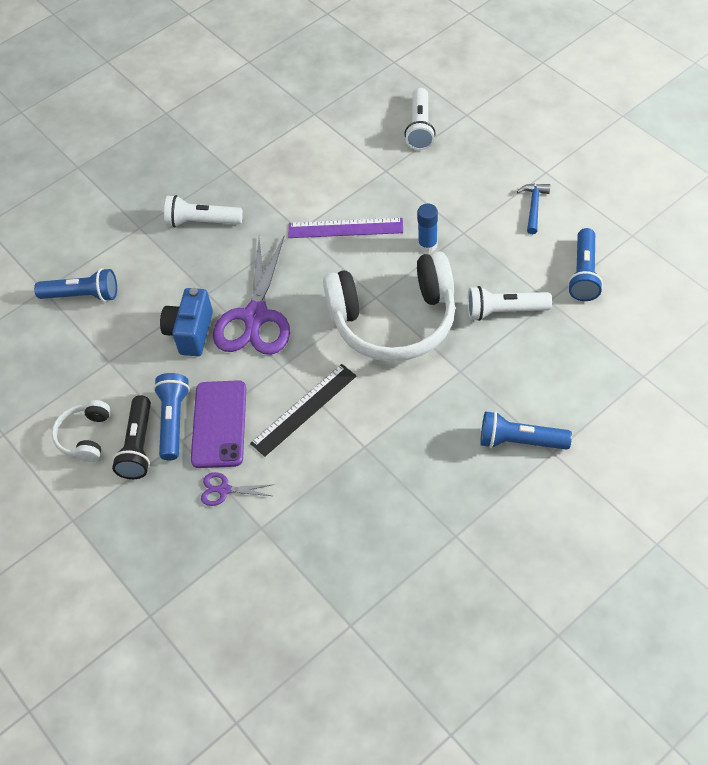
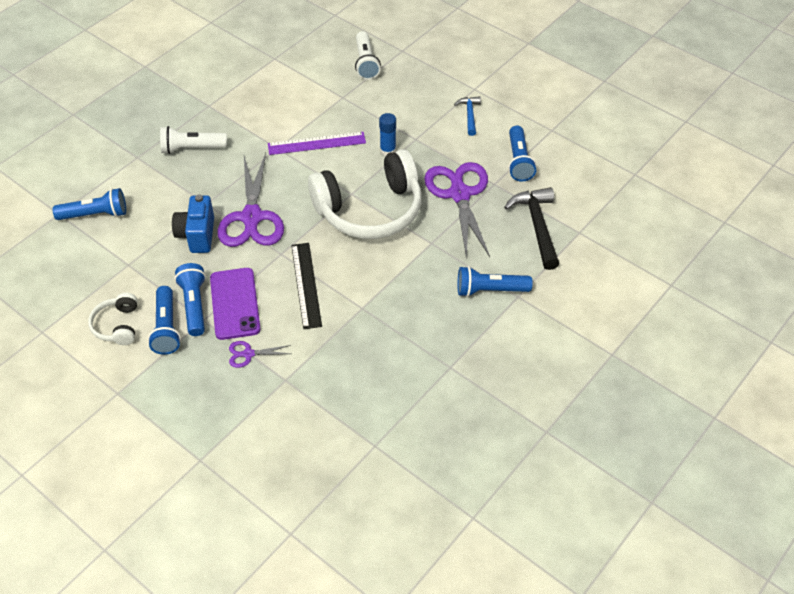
camera: 15 degrees left, 5 degrees down
black flashlight [112,395,151,479] -> blue flashlight [148,286,181,355]
black ruler [250,364,356,457] -> black ruler turned 45 degrees counterclockwise [291,243,322,329]
white flashlight [467,286,552,321] -> purple scissors [424,162,490,259]
none -> black hammer [504,187,559,270]

